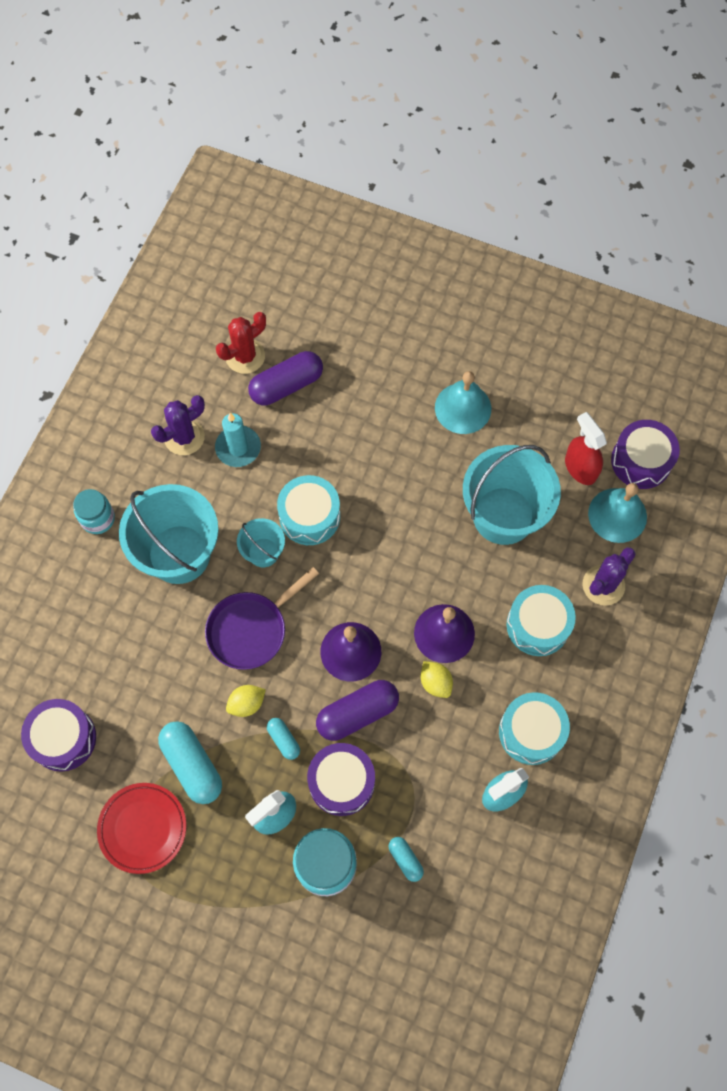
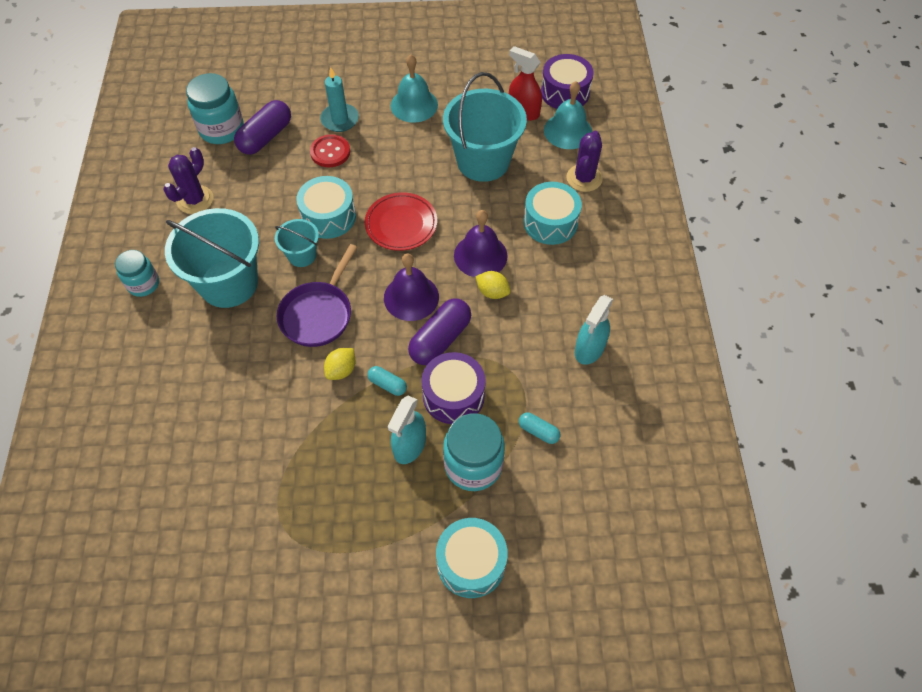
camera: 25 degrees left, 10 degrees down
purple drum [21,699,96,772] -> none
red plate [97,783,186,874] -> red plate moved to [365,192,437,251]
turquoise capsule [158,721,222,804] -> none
turquoise candle [215,413,261,467] -> turquoise candle moved to [320,67,359,132]
red cactus [216,312,266,374] -> turquoise jar [186,73,244,144]
turquoise drum [499,692,570,765] -> turquoise drum moved to [436,518,508,598]
none -> red button [310,134,350,167]

